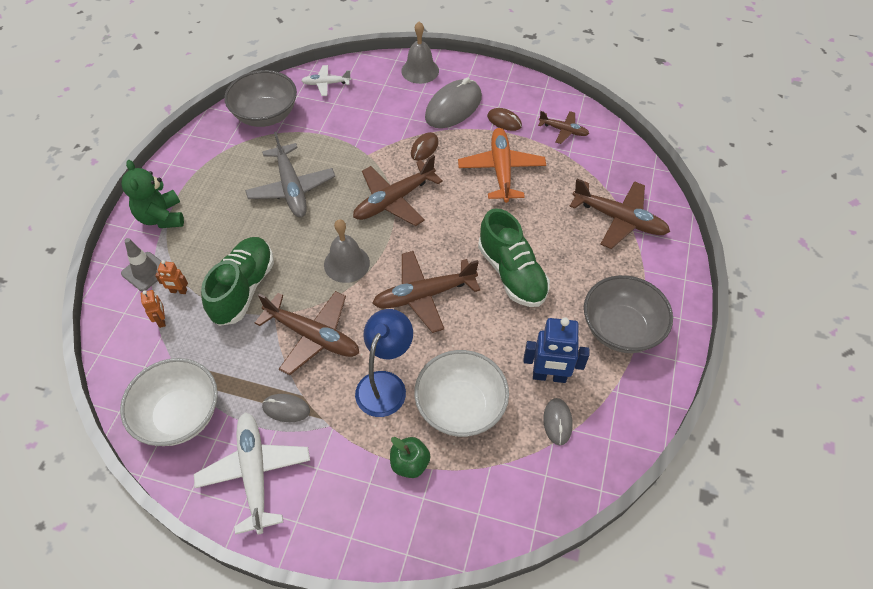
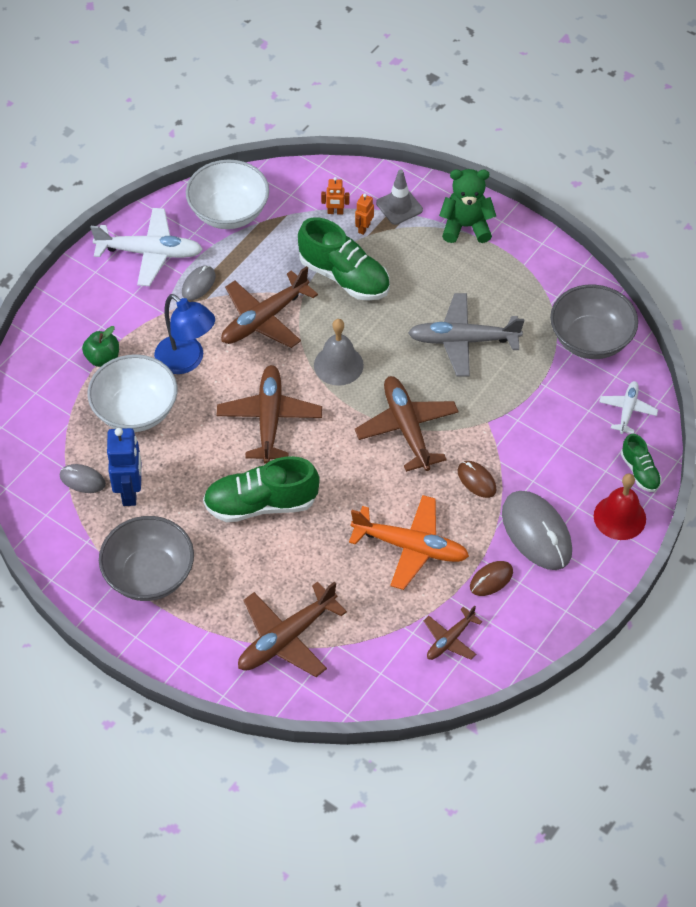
camera: 110 degrees right, 0 degrees up
grey bell [401,21,439,84] -> red bell [594,474,646,540]
blue robot [523,317,590,383] -> blue robot turned 150 degrees clockwise [107,428,141,506]
none -> green shoe [621,434,662,492]

